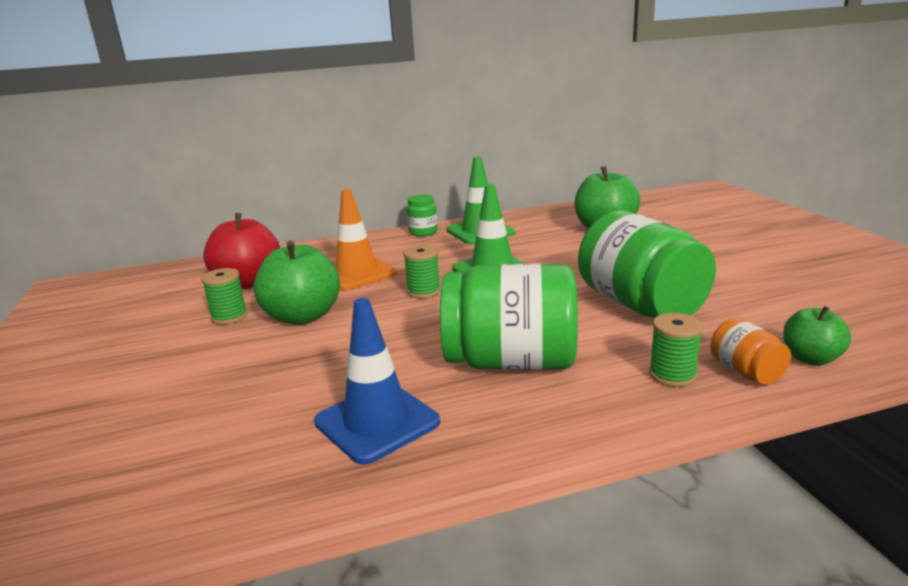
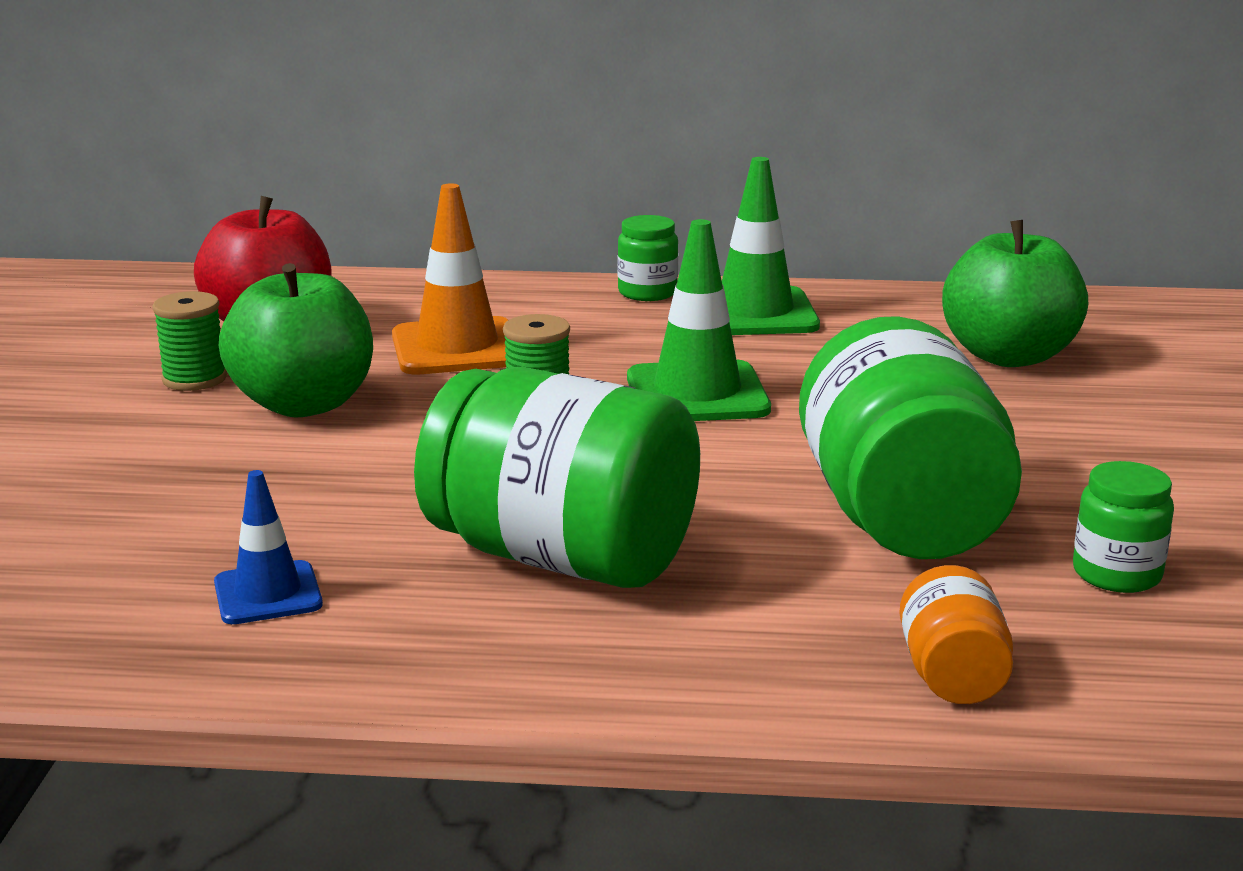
camera: 20 degrees right, 0 degrees up
blue traffic cone [314,298,440,465] -> blue traffic cone [214,470,323,624], size x0.59
green spool [649,313,703,387] -> none
green apple [783,306,851,366] -> none
none -> green jar [1073,461,1174,593]

